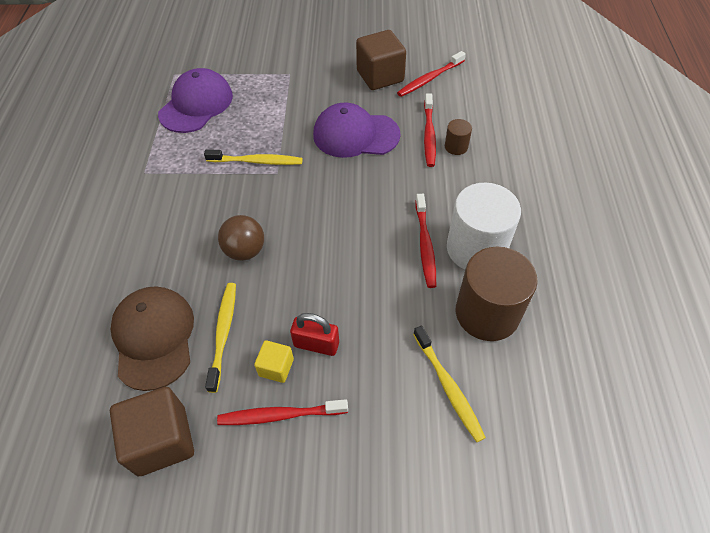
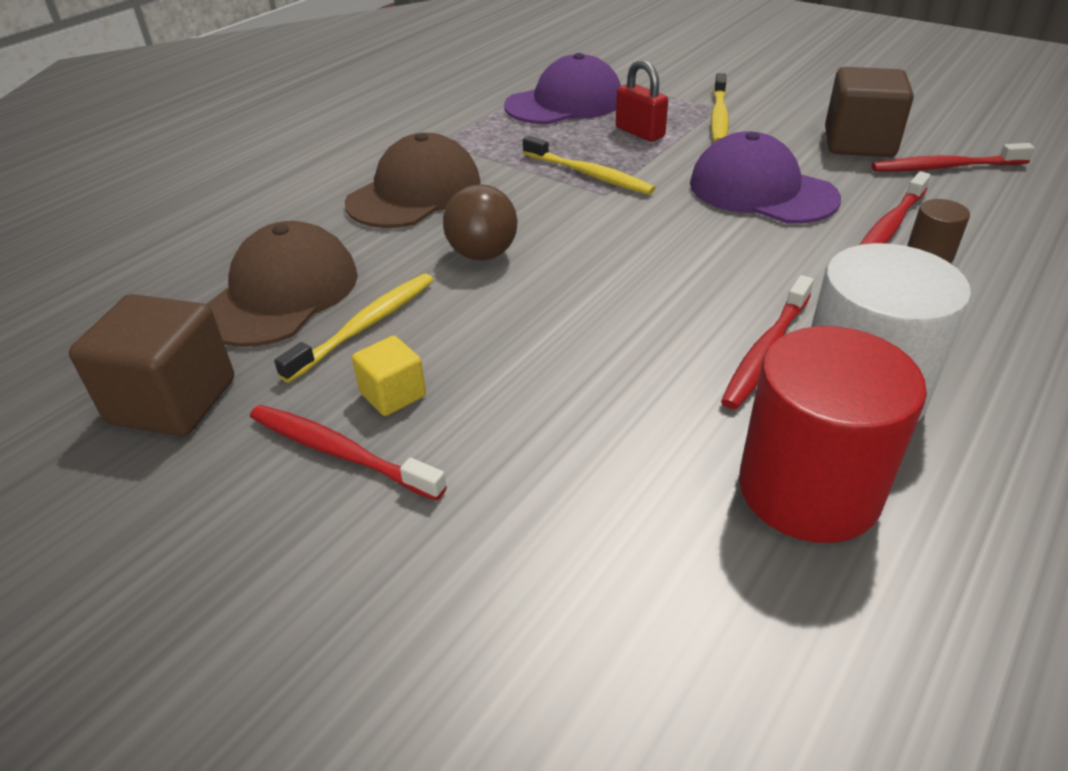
camera: 35 degrees right, 15 degrees down
red padlock [290,313,339,356] -> red padlock moved to [616,60,668,142]
yellow toothbrush [413,326,486,442] -> yellow toothbrush moved to [711,73,729,142]
brown cylinder [456,247,538,341] -> red cylinder [739,326,927,543]
none -> brown cap [345,133,480,228]

